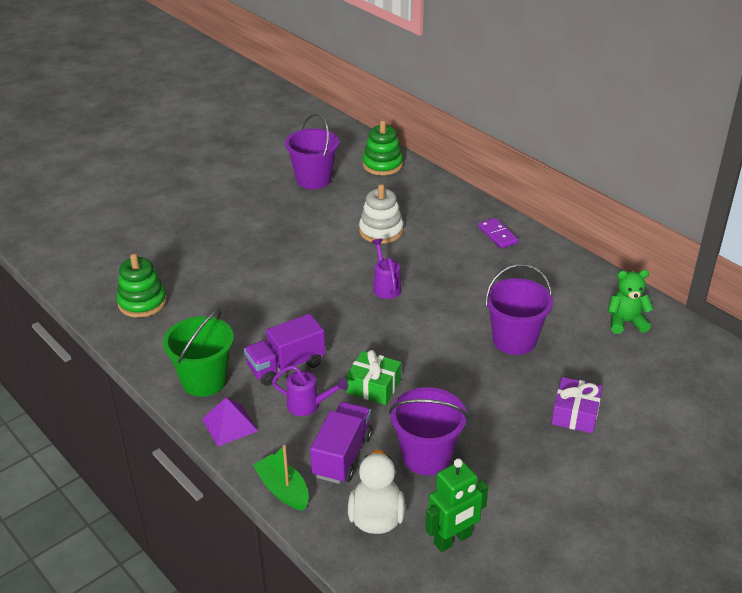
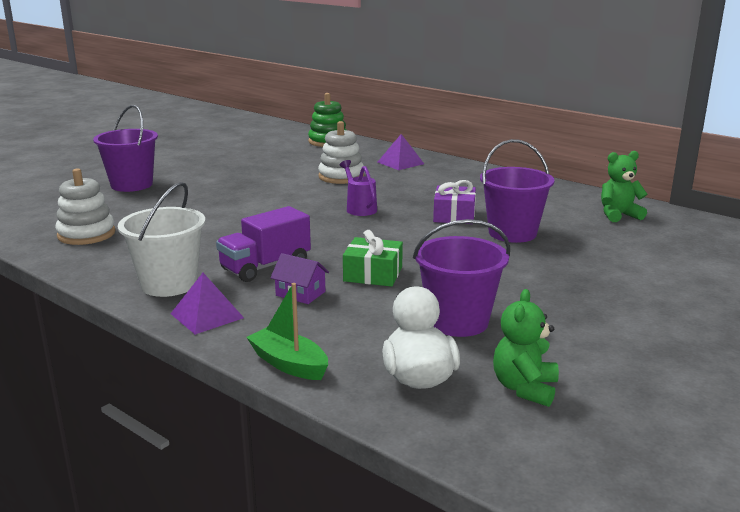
camera: 10 degrees left, 15 degrees down
green stacking toy [116,254,167,318] -> white stacking toy [55,168,116,245]
green bucket [163,309,234,397] -> white bucket [118,182,206,297]
purple watering can [272,365,348,416] -> purple house [270,253,329,304]
purple bucket [285,113,339,189] -> purple bucket moved to [93,105,158,192]
purple truck [310,402,373,484] -> none
green robot [425,458,488,552] -> green teddy bear [493,289,559,407]
purple domino [478,218,518,248] -> none
purple gift [552,377,603,433] -> purple gift moved to [433,180,476,224]
none -> purple pyramid [378,134,424,170]

